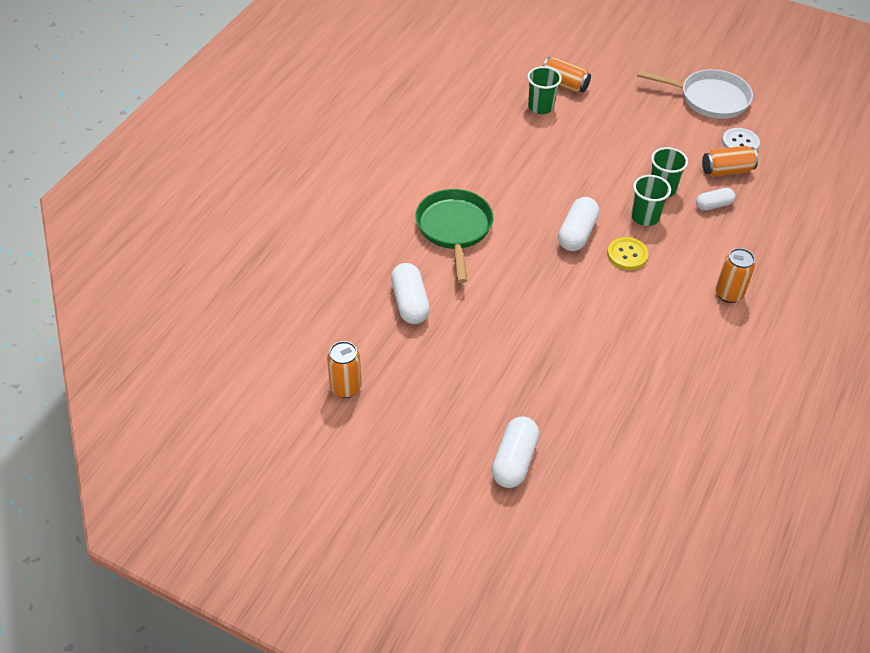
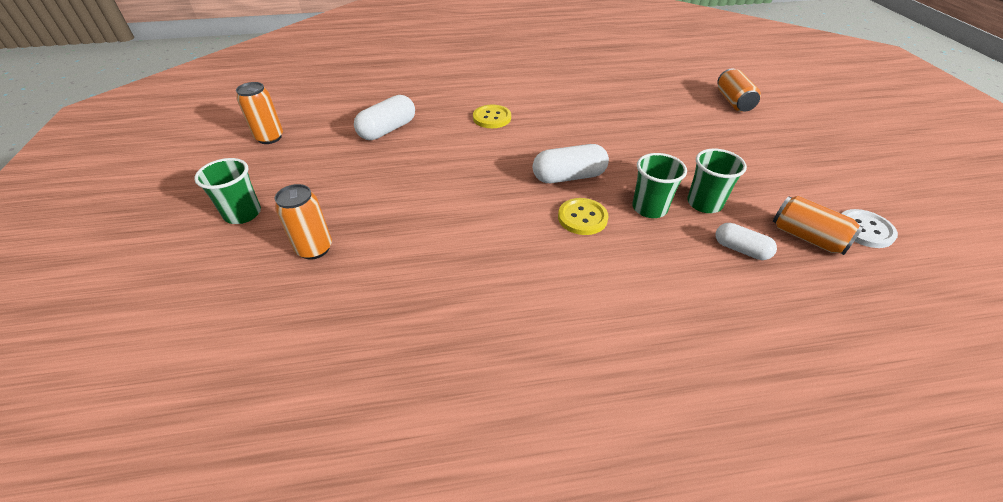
camera: 55 degrees right, 5 degrees down
green pan [415,189,493,283] -> yellow button [473,105,511,128]
white capsule [492,416,539,488] -> none
green cup [527,66,562,114] -> green cup moved to [194,158,261,224]
white pan [637,69,753,119] -> none
orange can [716,248,755,303] -> orange can moved to [275,184,332,260]

